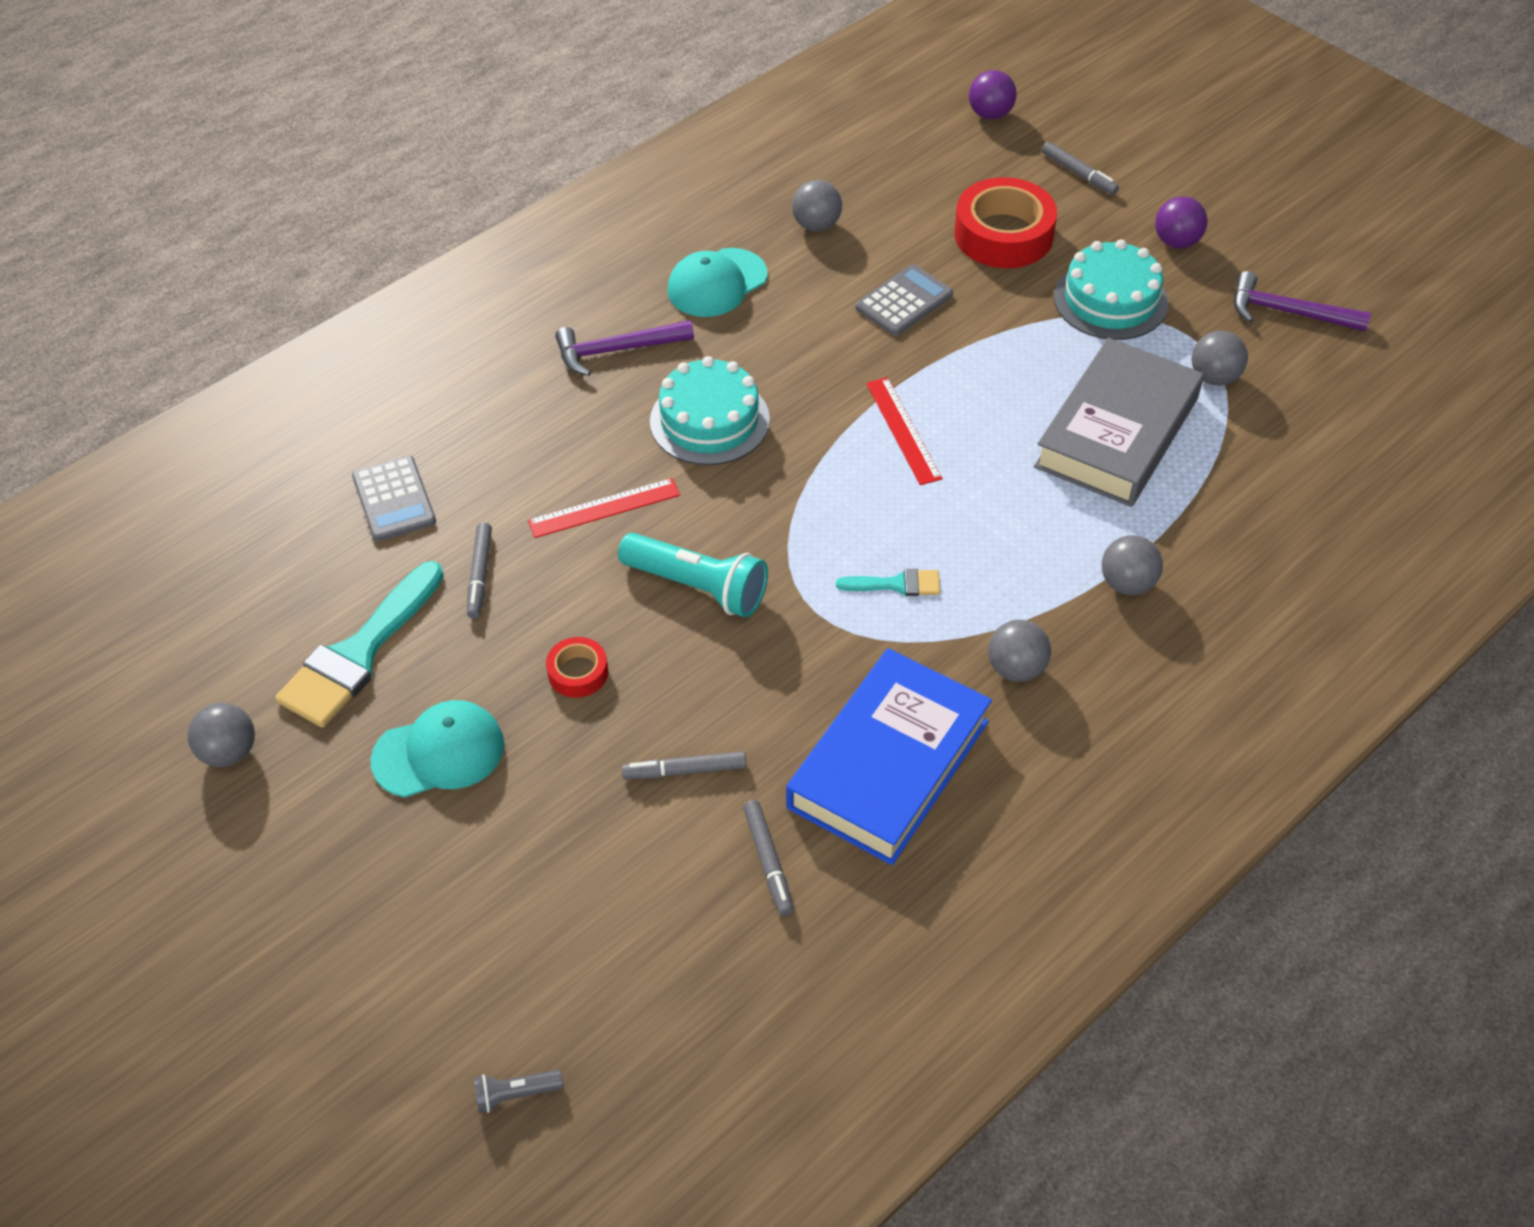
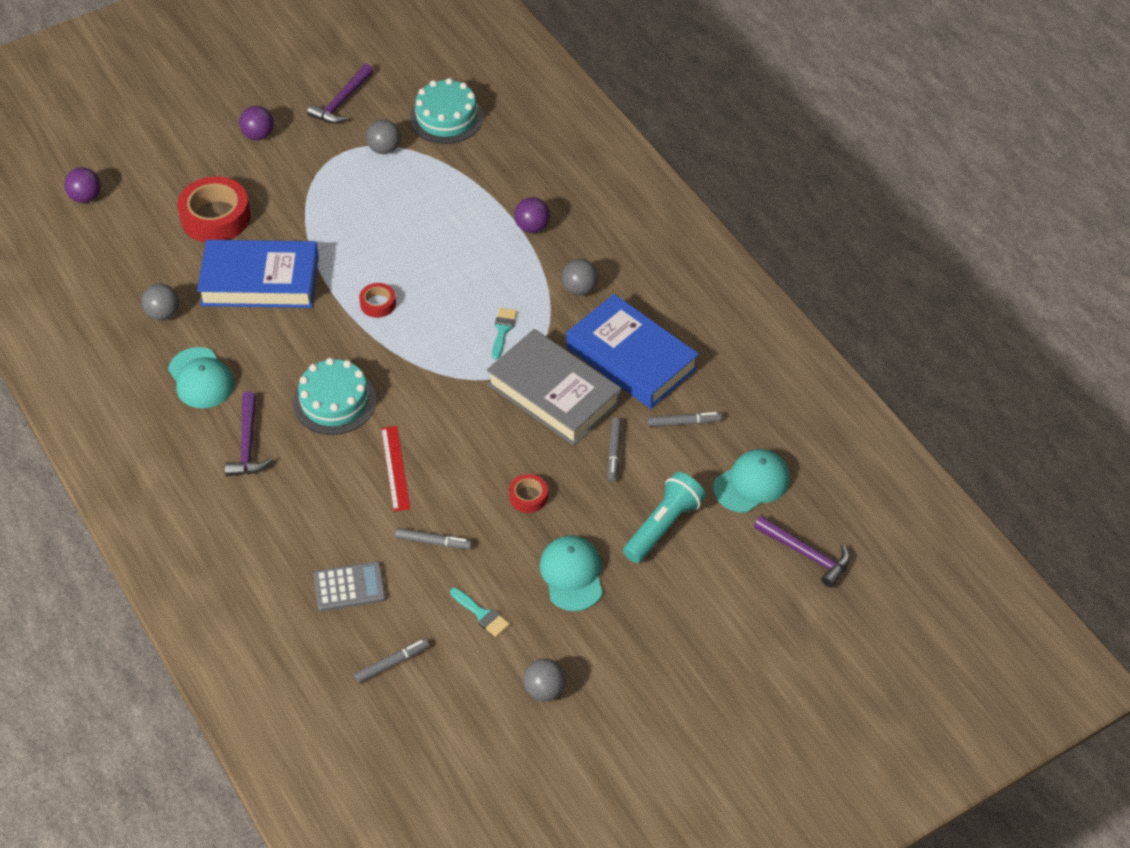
camera: 80 degrees left, 0 degrees up
turquoise brush [275,561,444,728] -> turquoise brush [450,588,510,637], size x0.49
grey flashlight [474,1070,563,1113] -> purple hammer [754,515,850,588]
turquoise flashlight [618,533,768,617] -> turquoise flashlight moved to [623,472,706,563]
grey calculator [855,264,953,336] -> blue book [197,240,319,308]
red ruler [866,377,943,485] -> red tape [359,283,396,318]
grey book [1034,338,1204,507] -> grey book moved to [487,329,621,445]
grey marker [1042,142,1119,195] -> grey marker moved to [354,639,429,683]
turquoise cake [1054,239,1168,340] -> turquoise cake moved to [410,78,483,144]
grey ball [1102,535,1163,595] -> purple ball [514,197,550,233]
none -> turquoise cap [713,449,790,512]

